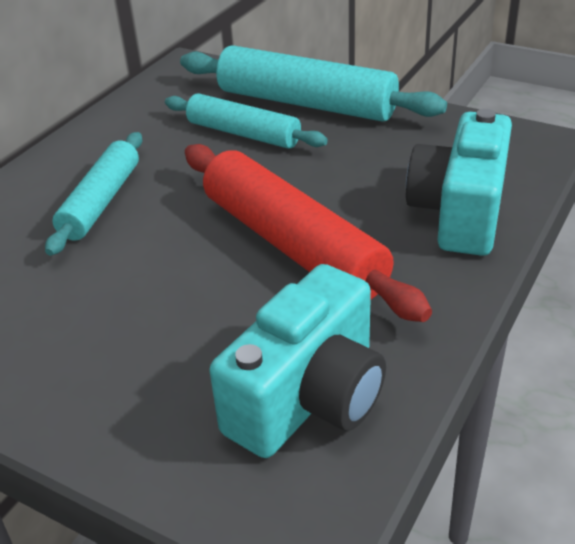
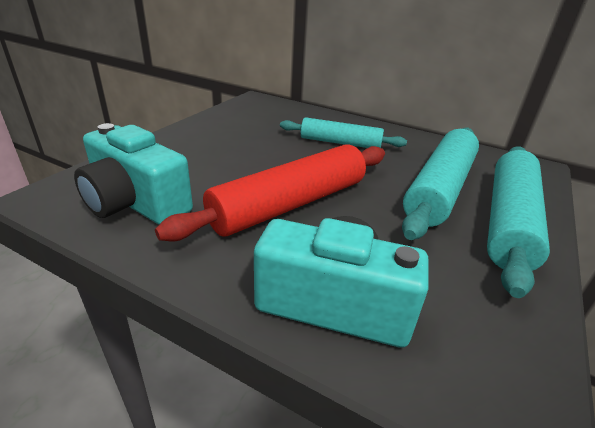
camera: 85 degrees right, 5 degrees down
turquoise rolling pin [165,93,328,149] -> turquoise rolling pin [402,128,479,240], size x1.59

